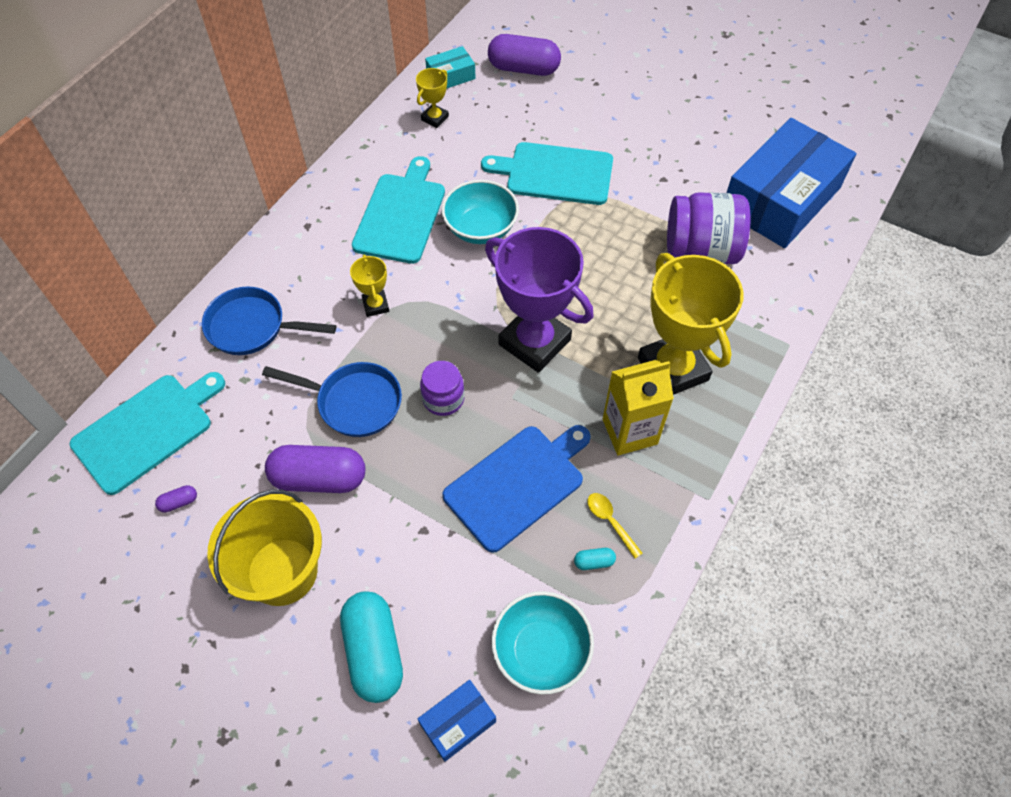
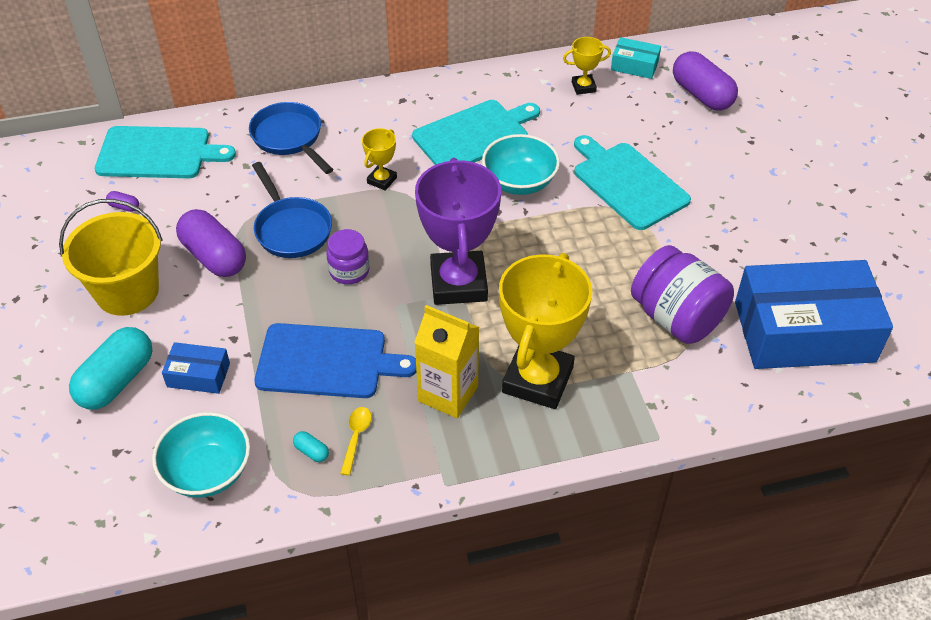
camera: 45 degrees right, 10 degrees down
blue box [418,680,496,762] -> blue box moved to [162,342,230,394]

